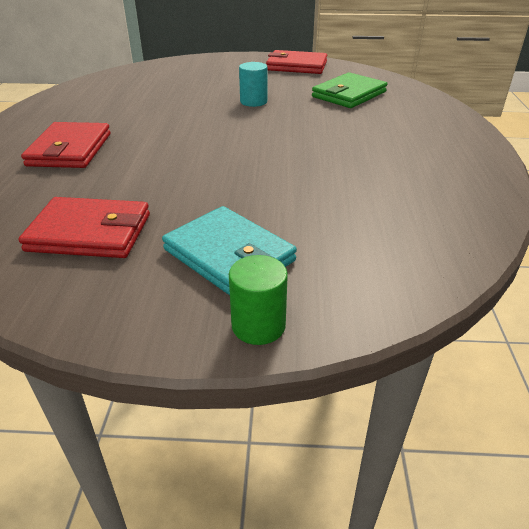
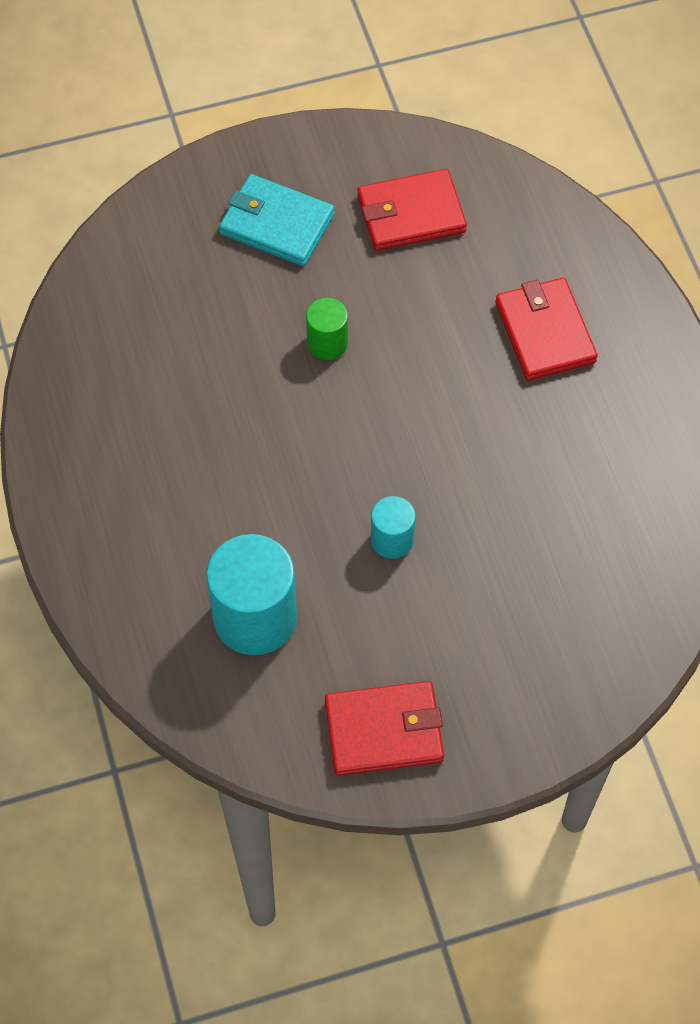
camera: 160 degrees right, 25 degrees up
green cylinder [229,255,288,345] -> green cylinder moved to [306,298,348,360]
green wallet [312,72,387,108] -> turquoise cylinder [206,534,297,655]

